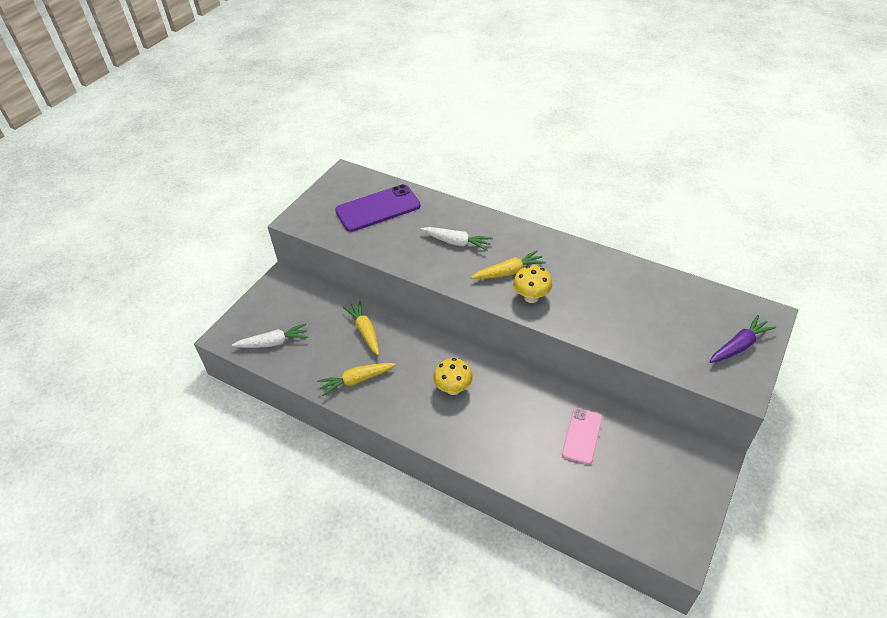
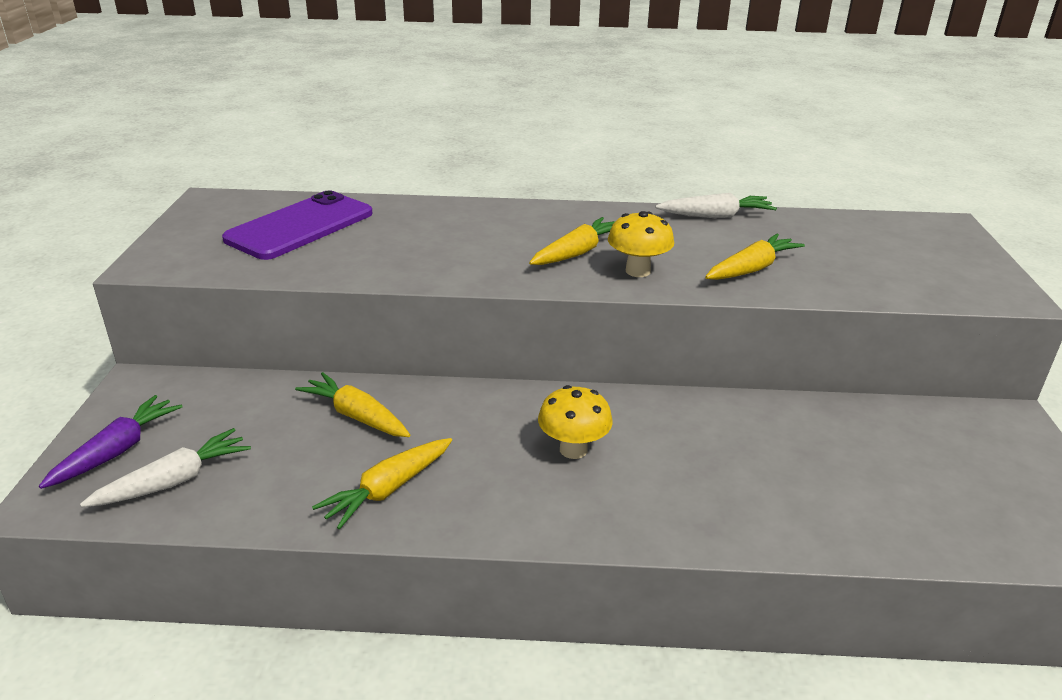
camera: 30 degrees left, 15 degrees down
white carrot [421,227,493,251] -> white carrot moved to [655,193,777,218]
pink phone [562,408,602,465] -> none
purple carrot [709,315,776,363] -> purple carrot moved to [39,395,183,489]
none -> yellow carrot [705,234,805,280]

